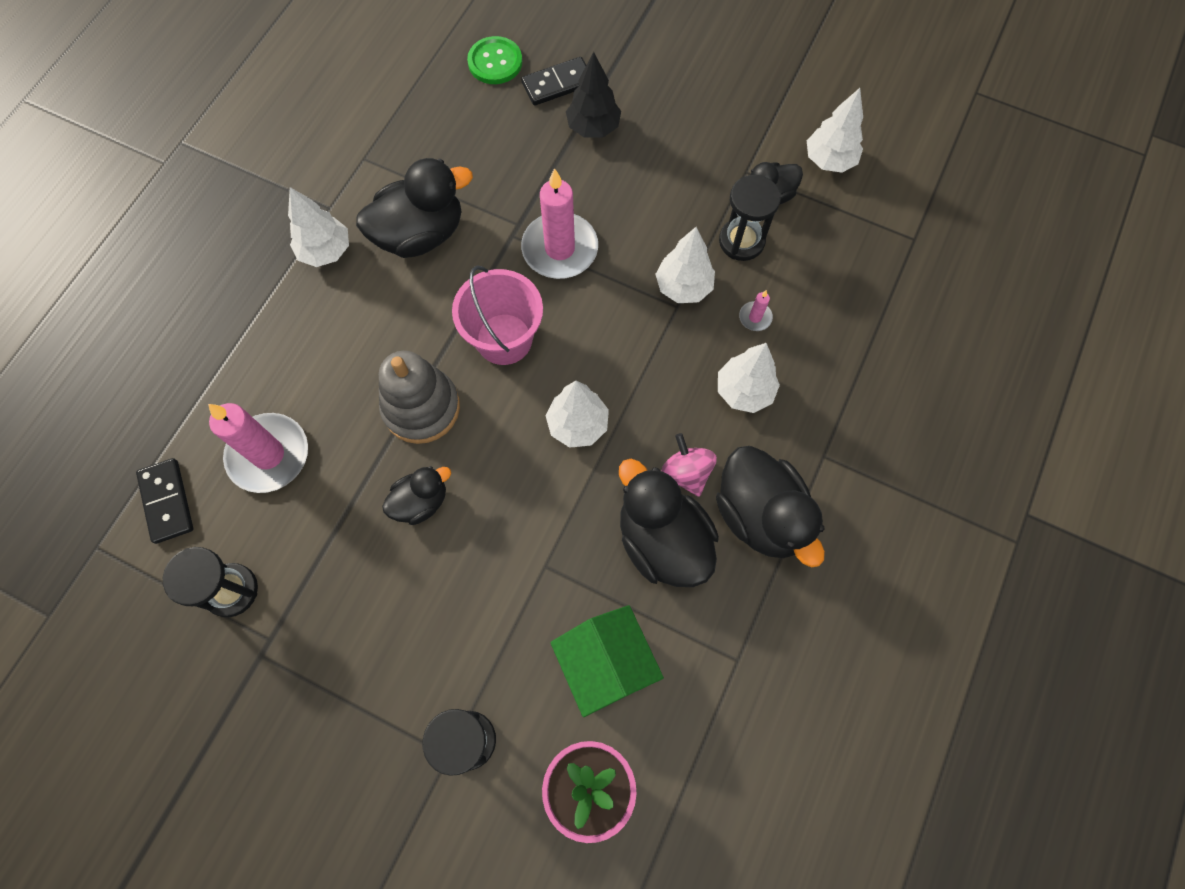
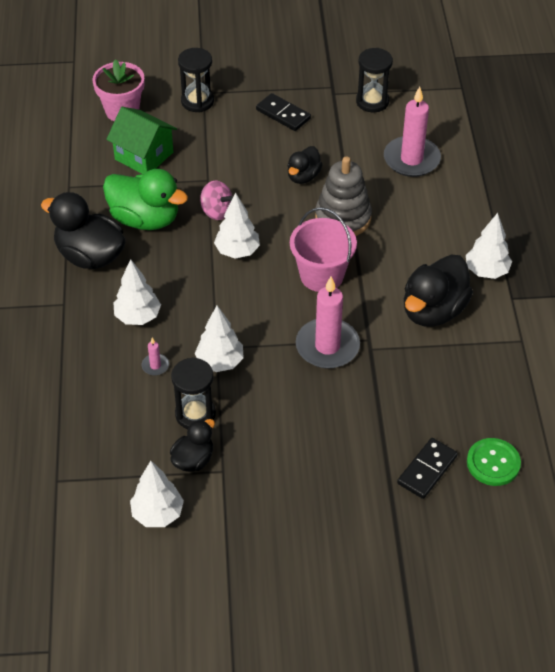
camera: 150 degrees right, 20 degrees down
black domino [136,458,193,544] -> black domino moved to [256,93,311,131]
black tree [566,52,621,138] -> none
black duck [619,459,719,587] -> green duck [103,169,188,230]
pink spinning top [662,433,717,497] -> pink spinning top moved to [200,180,233,220]

